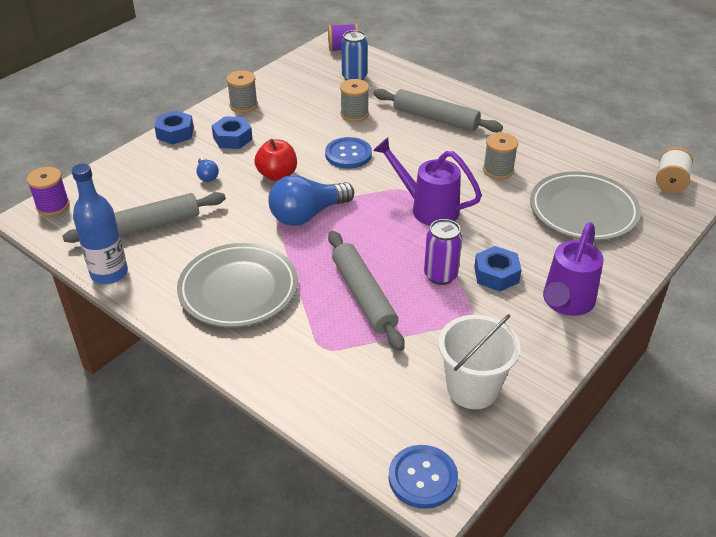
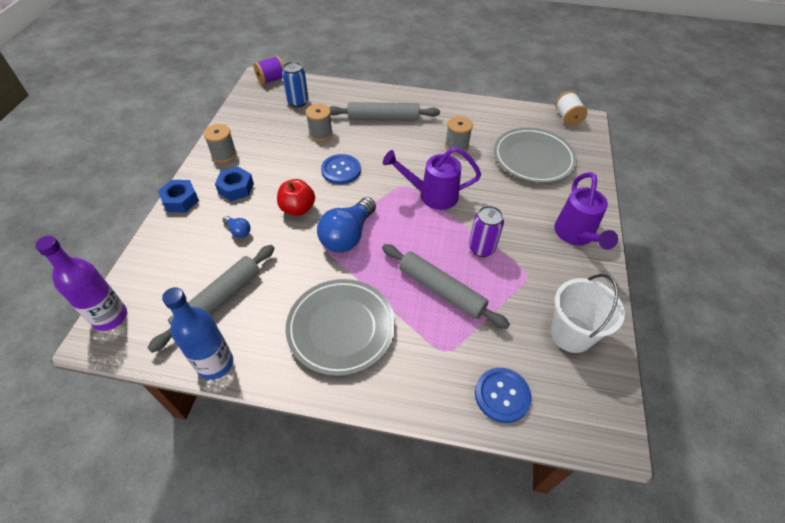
camera: 30 degrees left, 10 degrees up
purple spool [27,167,70,216] -> purple bottle [35,236,127,331]
blue button [389,445,458,509] -> blue button moved to [475,368,532,423]
blue nut [474,246,521,291] -> none

